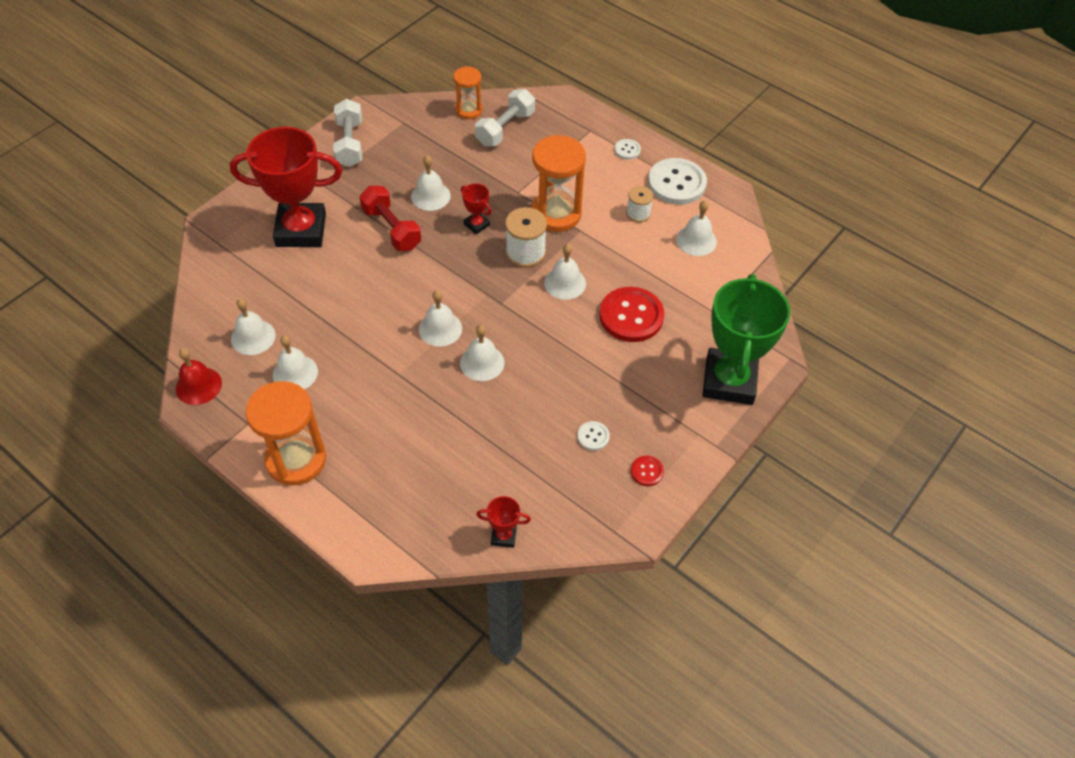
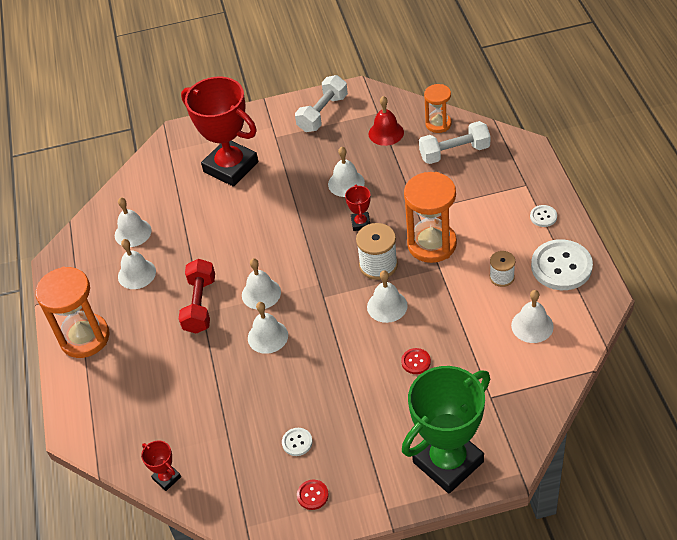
camera: 45 degrees right, 5 degrees down
red bell [176,348,222,405] -> red bell moved to [369,96,404,146]
red dumbbell [360,186,421,251] -> red dumbbell moved to [179,259,215,334]
red button [599,287,664,342] -> red button [401,348,431,374], size x0.46

